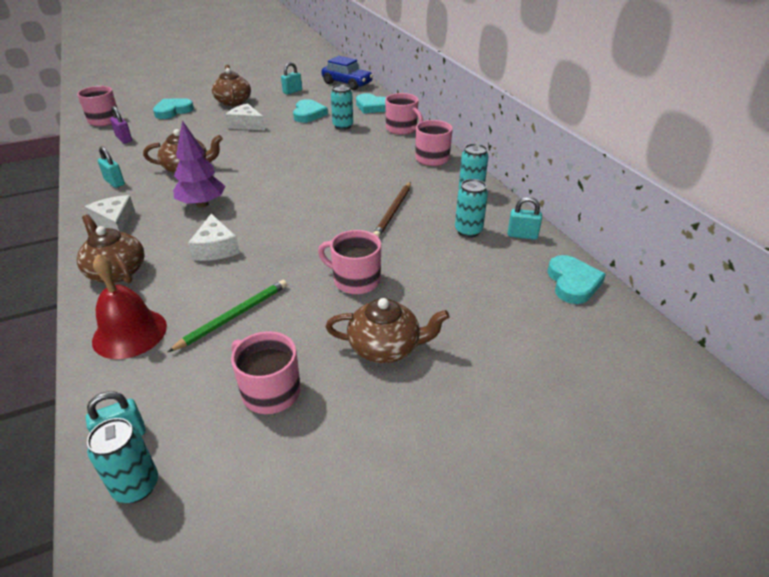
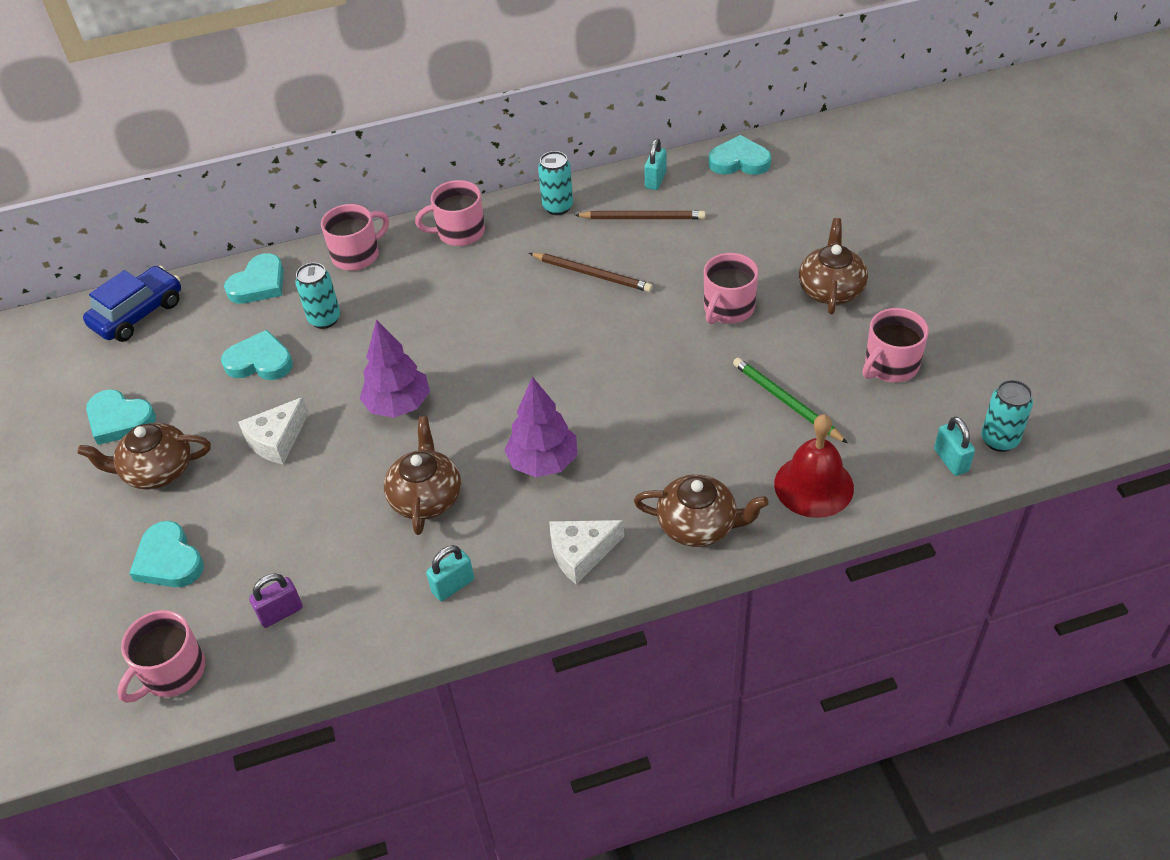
camera: 80 degrees left, 10 degrees up
brown teapot [77,214,144,283] -> brown teapot turned 135 degrees counterclockwise [634,474,769,547]
white cheese [188,214,240,261] -> none
turquoise padlock [281,62,302,95] -> none
turquoise can [455,179,488,238] -> brown pencil [575,210,705,219]
none -> turquoise heart [86,389,156,445]
none -> purple tree [360,319,430,418]

